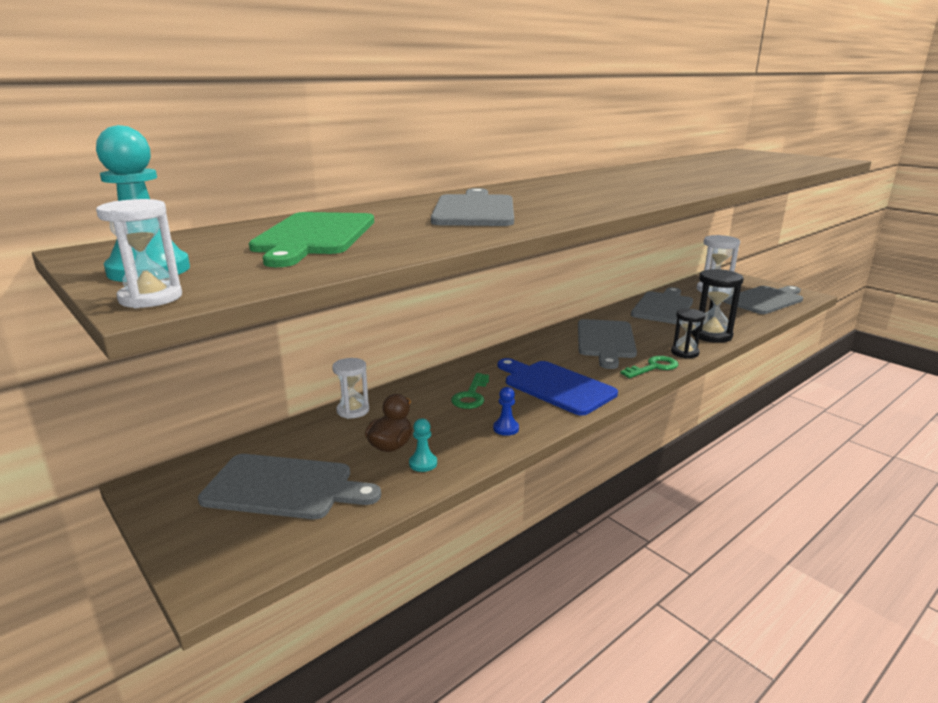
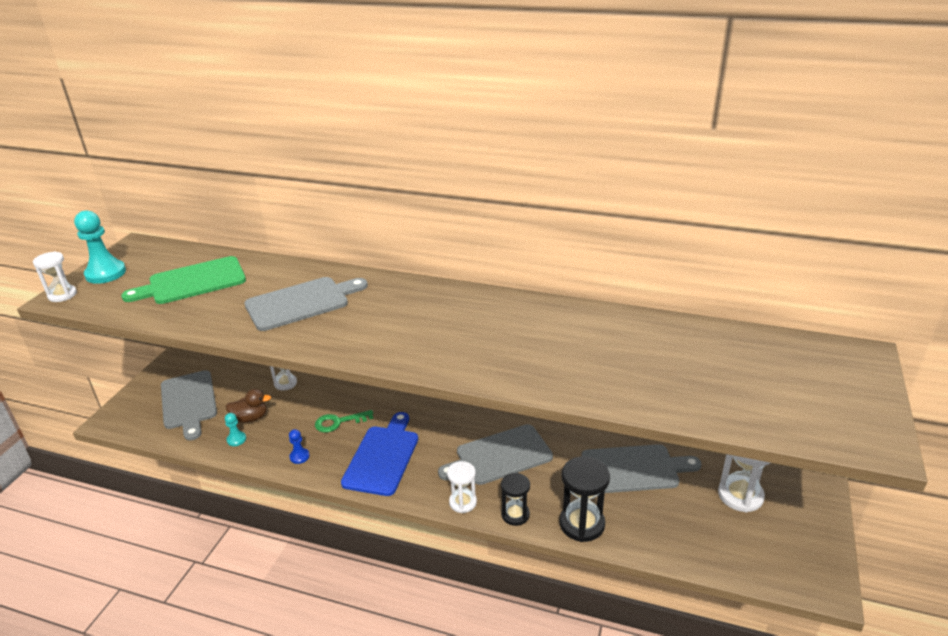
camera: 60 degrees right, 10 degrees up
green key [620,356,678,378] -> white hourglass [447,461,477,513]
grey cutting board [723,286,803,314] -> none

